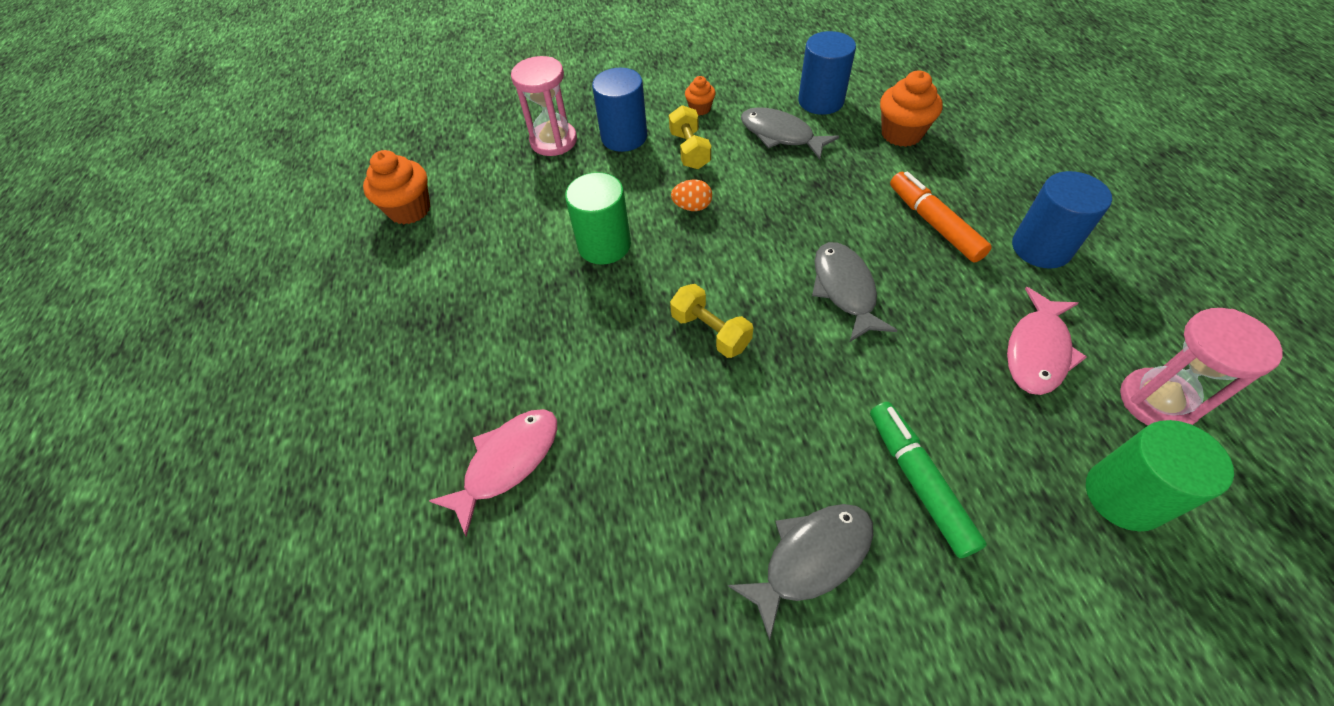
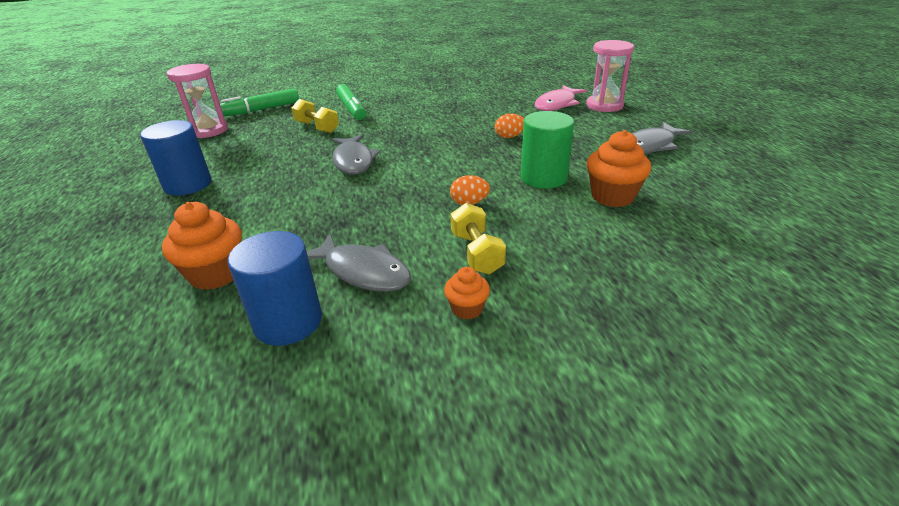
camera: 175 degrees right, 20 degrees down
orange cupcake [363,150,431,225] -> orange cupcake moved to [587,130,651,207]
pink hourglass [511,56,577,156] -> pink hourglass moved to [586,40,634,112]
blue cylinder [592,68,647,152] -> none
yellow dumbbell [670,284,753,358] -> yellow dumbbell moved to [291,99,339,133]
grey fish [728,504,873,640] -> grey fish moved to [632,122,693,154]
orange marker [890,171,992,262] -> none
pink fish [1007,287,1087,395] -> none
green cylinder [1086,420,1234,532] -> green marker [220,88,299,116]
none -> orange egg [495,114,524,138]

